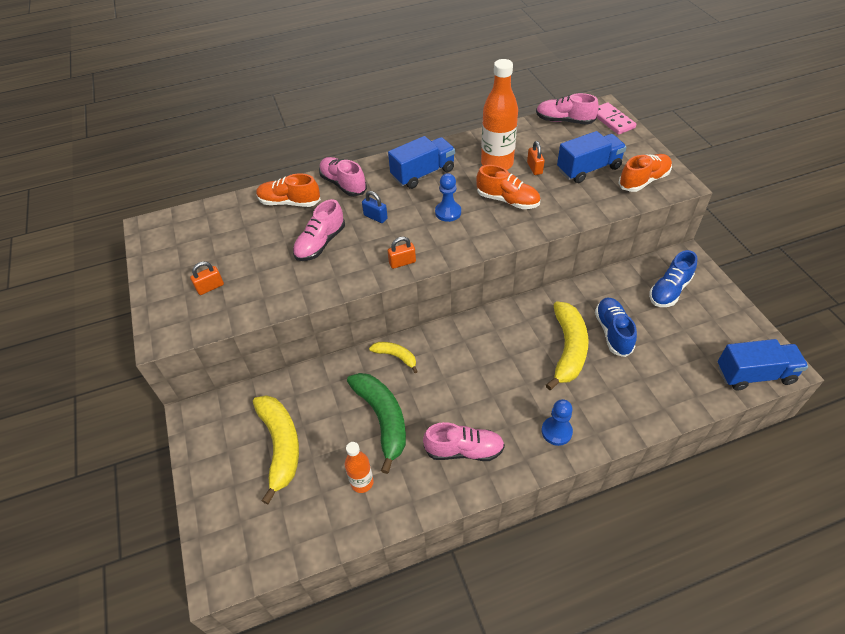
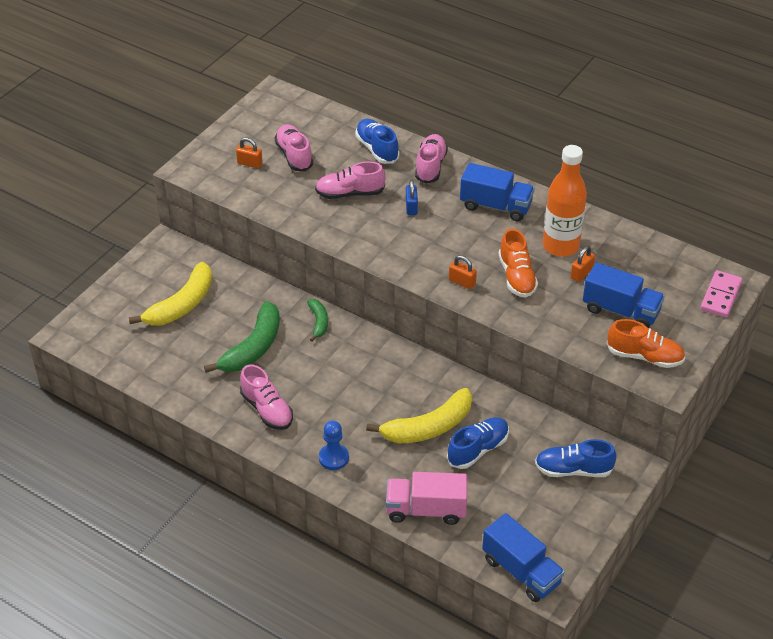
camera: 50 degrees right, 5 degrees down
orange shoe [256,173,321,207] -> blue shoe [355,119,400,164]
orange bottle [345,442,374,493] -> none
yellow banana [369,342,418,373] -> green banana [307,299,328,342]
orange padlock [388,237,416,269] -> orange padlock moved to [449,255,477,289]
blue pawn [435,173,461,222] -> none
pink shoe [536,93,599,125] -> pink shoe moved to [275,124,313,171]
none -> pink truck [386,472,467,525]

